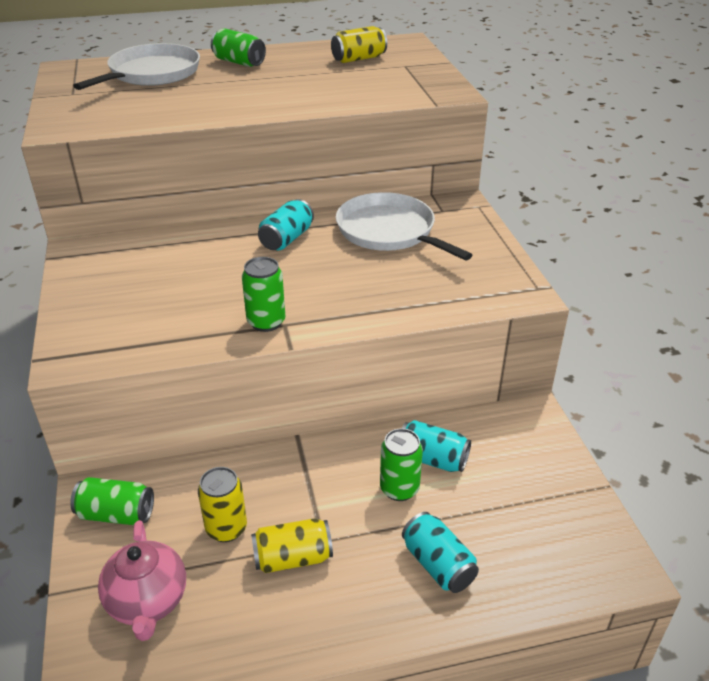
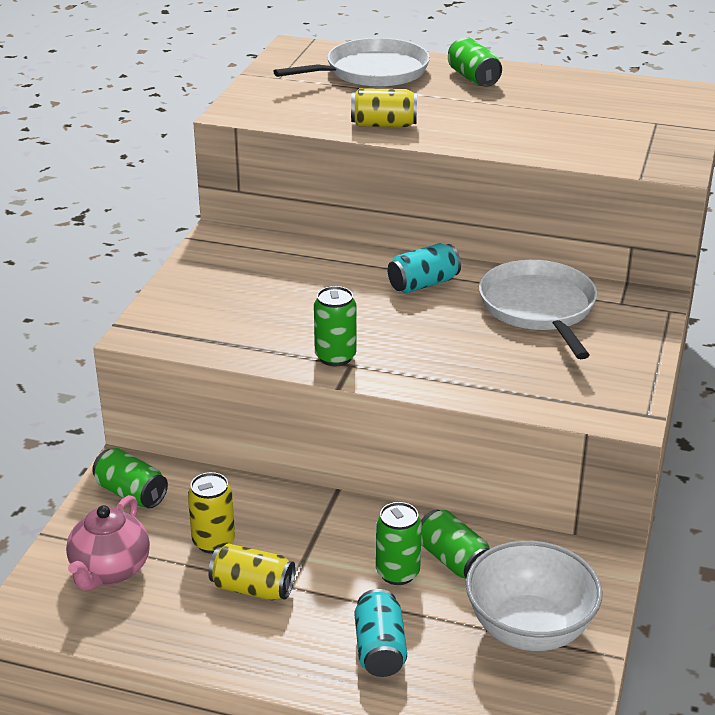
camera: 30 degrees right, 5 degrees down
yellow can [331,26,387,63] -> yellow can moved to [351,88,417,127]
turquoise can [402,420,471,472] -> green can [421,510,490,579]
none -> white bowl [466,541,603,651]

